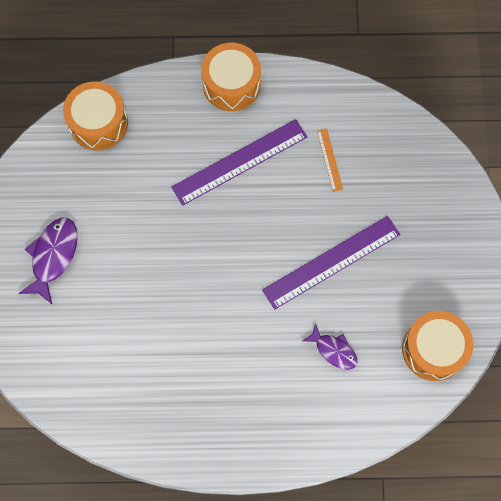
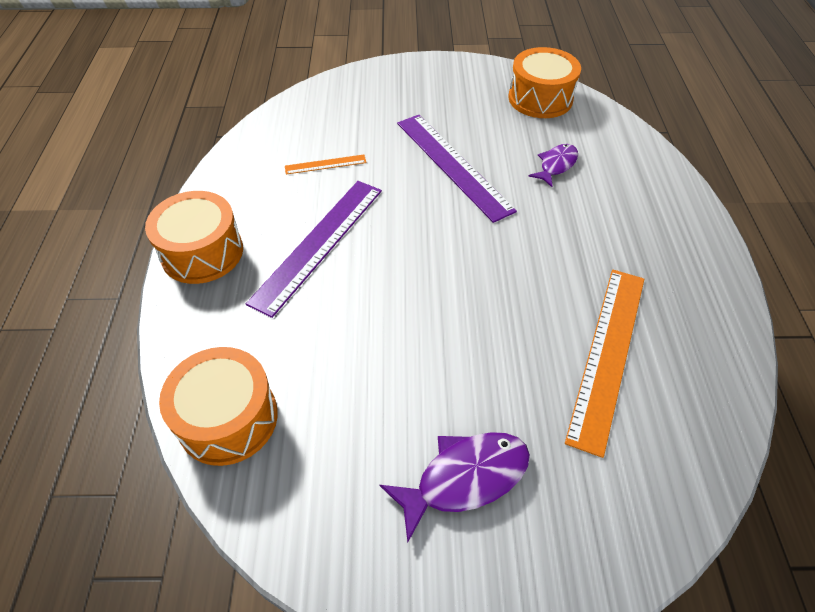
camera: 90 degrees left, 20 degrees down
purple fish [18,218,78,304] -> purple fish turned 135 degrees clockwise [380,432,530,543]
purple ruler [171,119,307,206] -> purple ruler turned 60 degrees clockwise [246,181,382,318]
none -> orange ruler [565,270,644,458]

